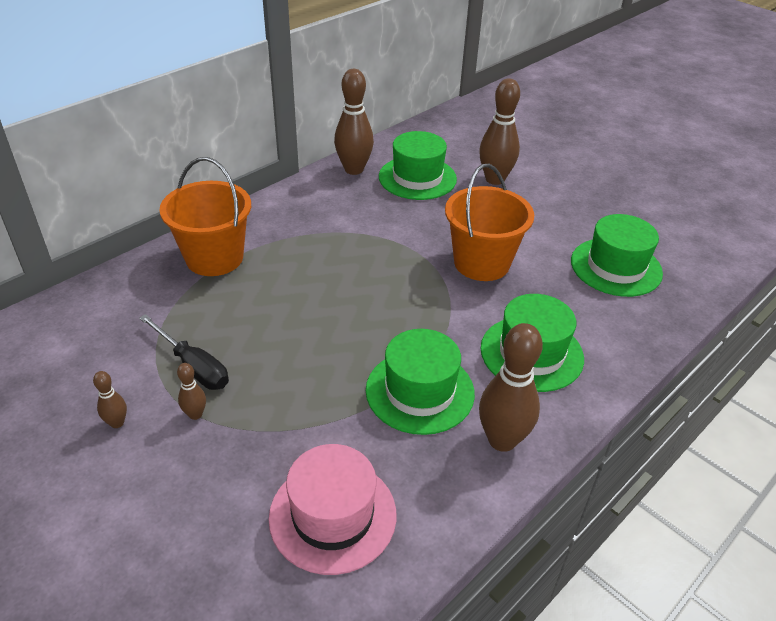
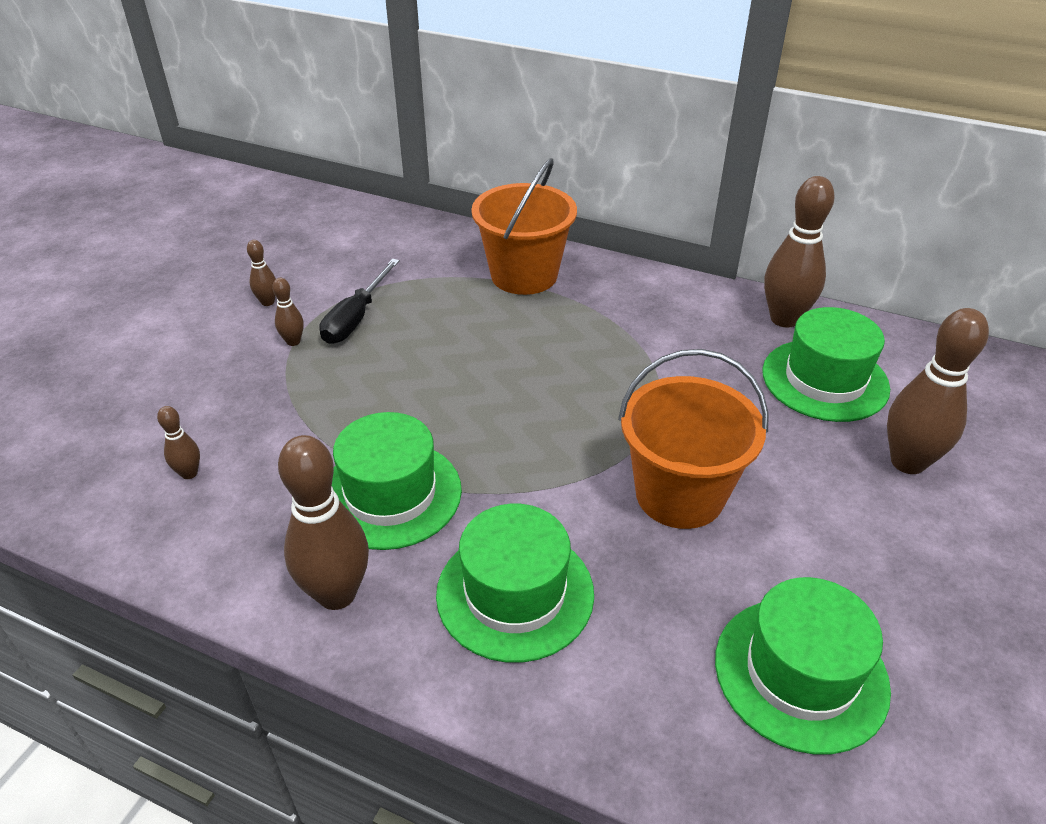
camera: 70 degrees right, 0 degrees up
pink hat [269,444,397,575] -> brown bowling pin [157,406,200,479]

